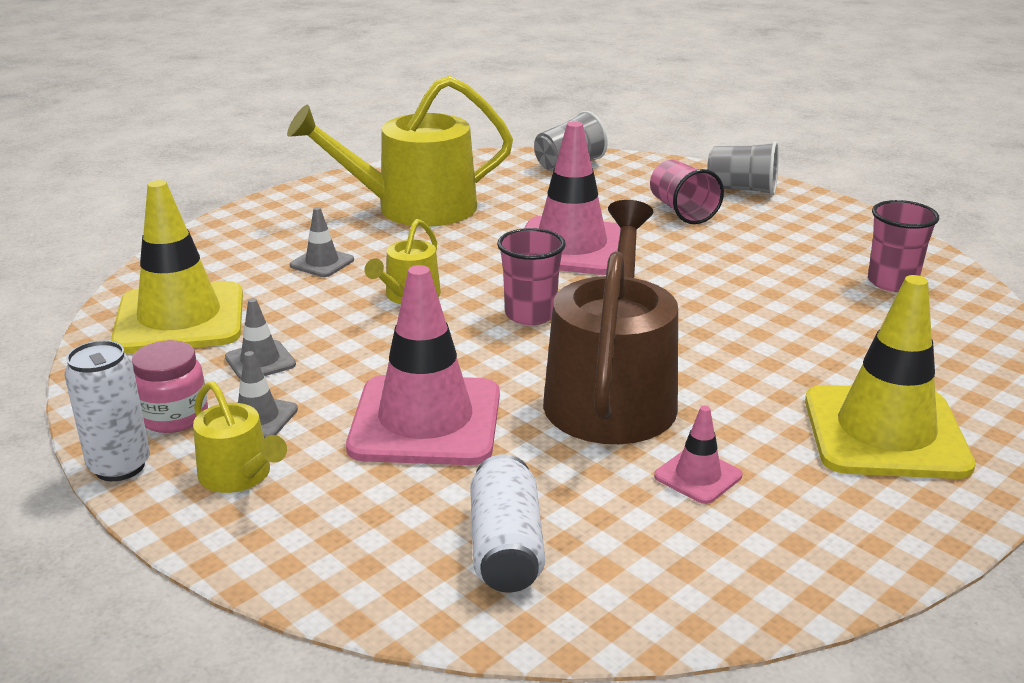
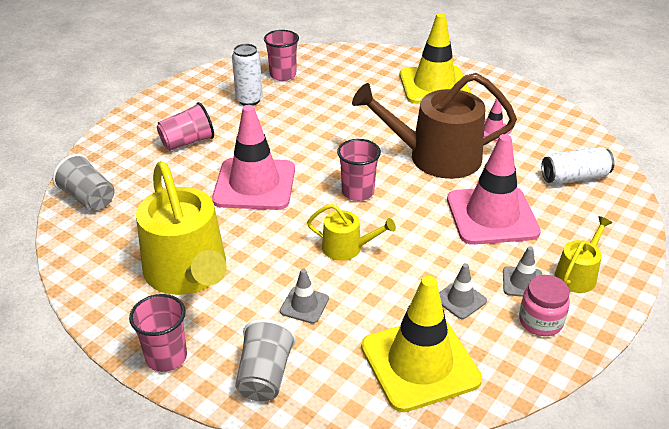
camera: 100 degrees left, 10 degrees up
white can [64,340,150,481] -> white can moved to [232,44,263,106]
grey cup [707,141,779,195] -> grey cup moved to [235,319,296,402]
none -> pink cup [129,294,187,372]

